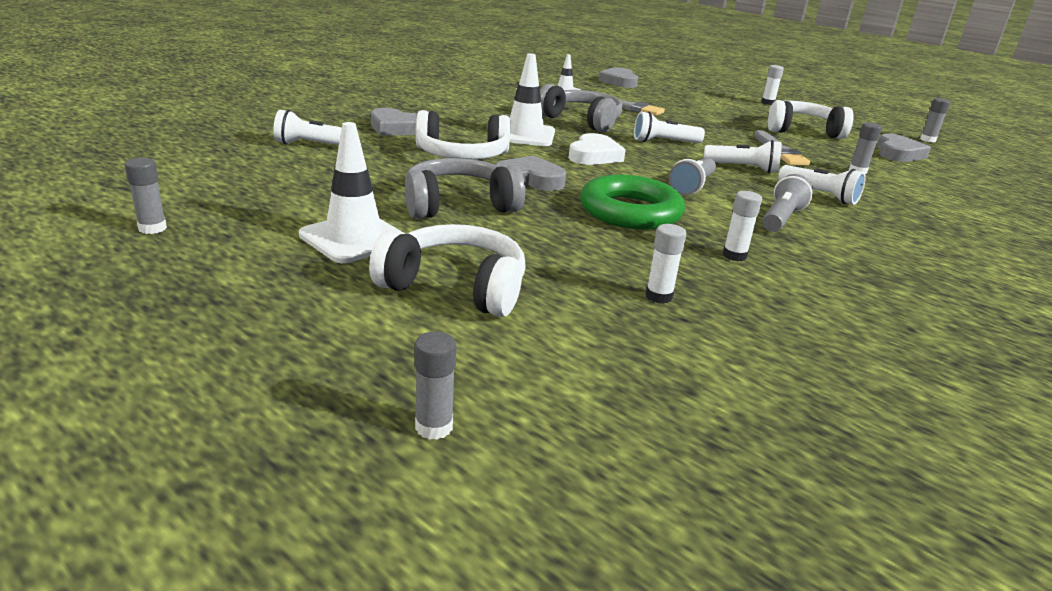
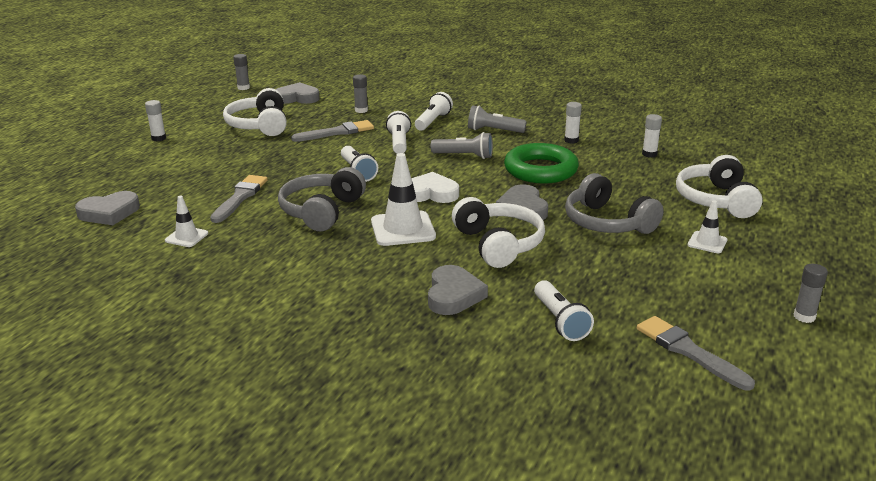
camera: 105 degrees left, 0 degrees up
white traffic cone [299,122,405,263] -> white traffic cone [688,200,727,253], size x0.55
grey glue stick [415,332,457,440] -> none
none -> grey brush [637,316,755,390]

